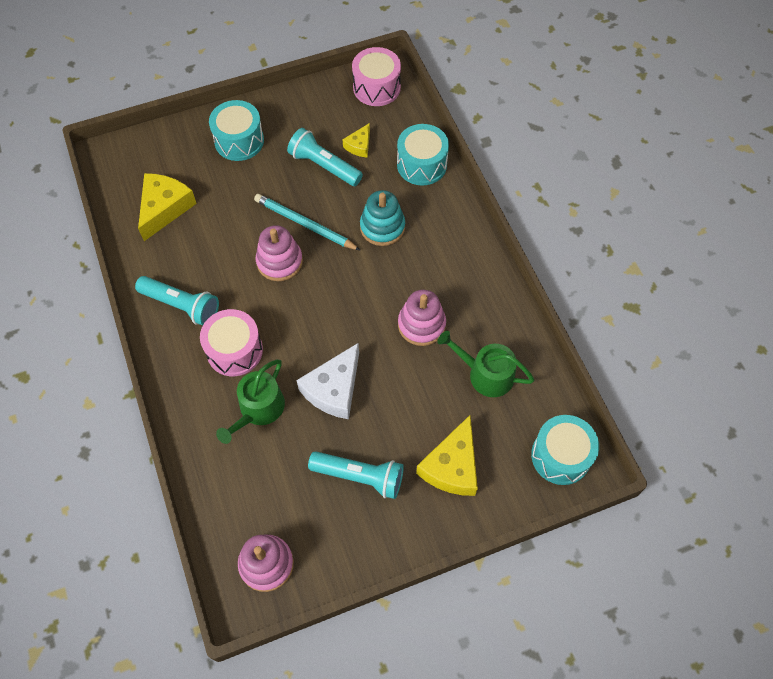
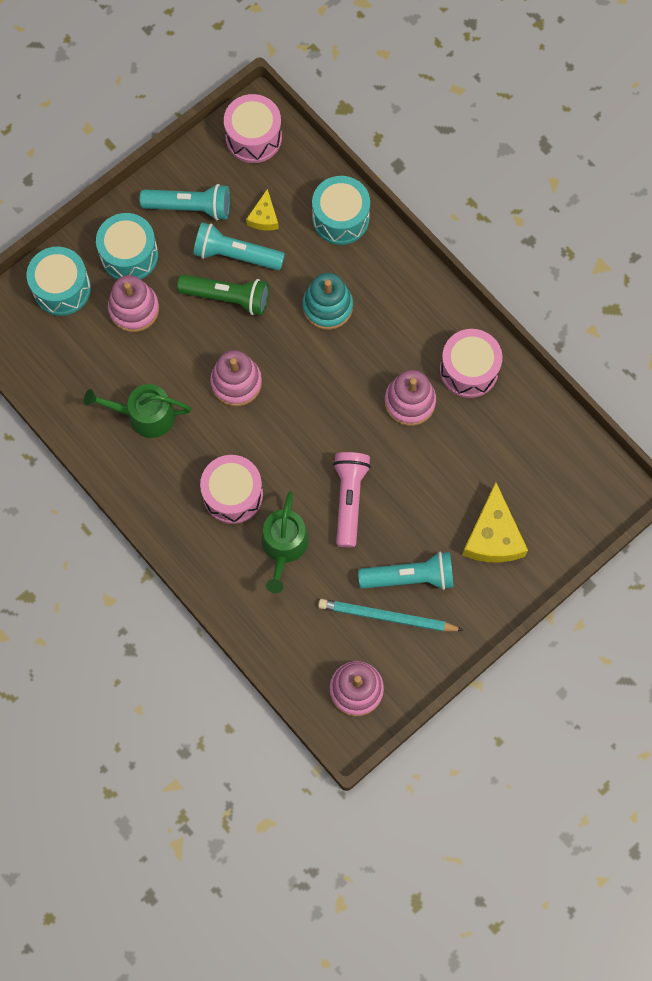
camera: 20 degrees left, 10 degrees up
turquoise flashlight [135,276,219,326] -> turquoise flashlight moved to [140,184,230,220]
yellow cheese [138,173,197,241] -> none
turquoise pencil [254,194,361,251] -> turquoise pencil moved to [318,599,464,631]
white cheese [296,343,359,419] -> pink flashlight [333,452,371,548]
green watering can [437,331,534,397] -> green watering can moved to [84,384,192,438]
turquoise drum [531,415,599,485] -> turquoise drum moved to [27,247,91,316]
none -> pink stacking toy [108,275,159,332]
none -> green flashlight [177,274,269,315]
none -> pink drum [440,329,502,398]

